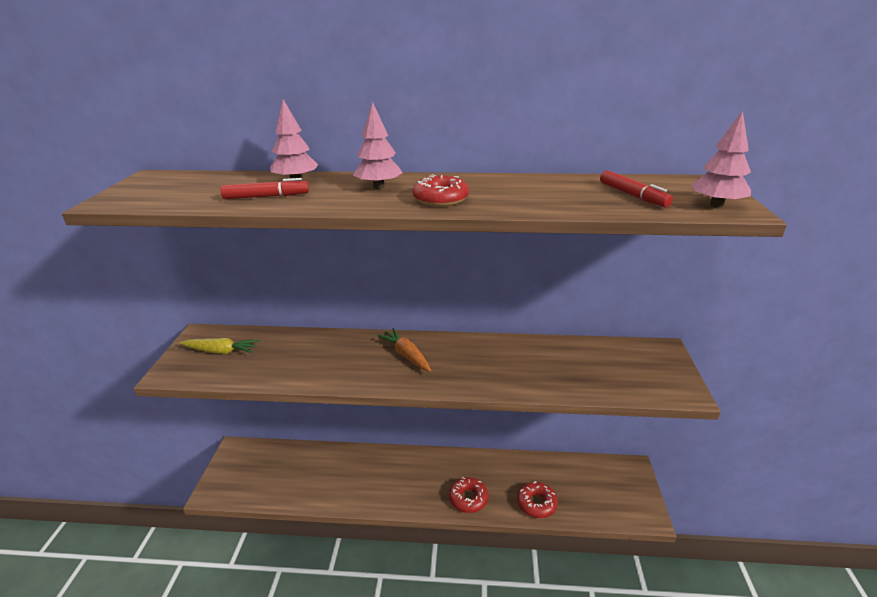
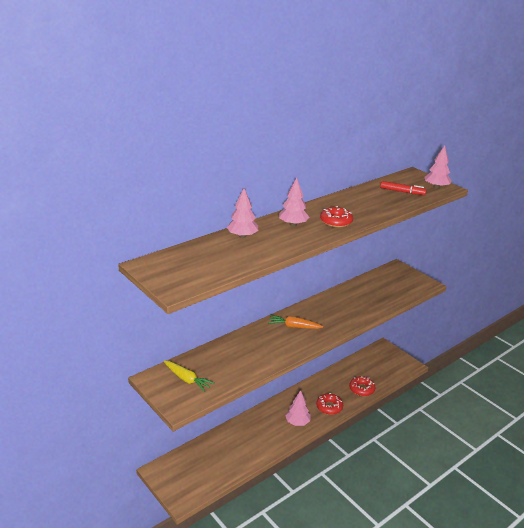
camera: 45 degrees left, 0 degrees up
yellow carrot [179,338,260,354] -> yellow carrot turned 75 degrees clockwise [164,361,214,392]
red marker [221,178,309,199] -> none
none -> pink tree [285,390,311,426]

